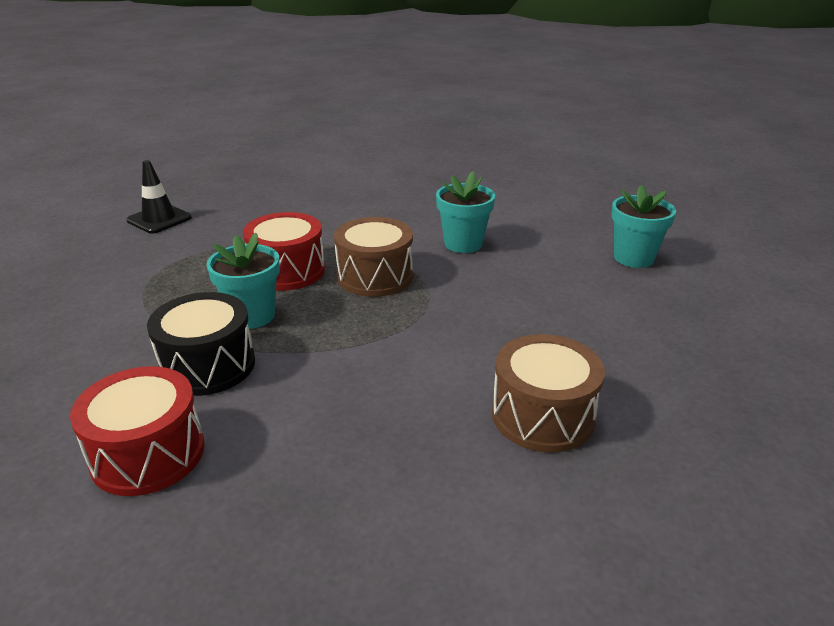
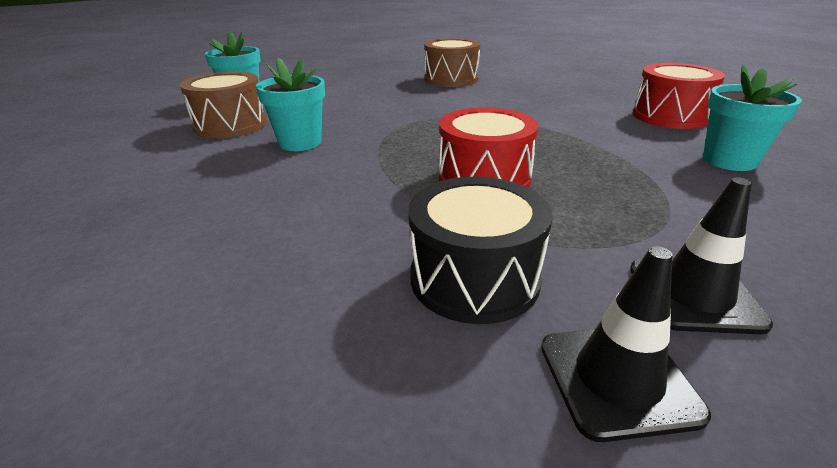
camera: 135 degrees left, 0 degrees up
black drum [147,292,255,396] -> black drum moved to [408,177,553,324]
turquoise flower pot [206,233,280,329] -> turquoise flower pot moved to [703,64,802,171]
brown drum [334,217,413,297] -> brown drum moved to [180,72,267,138]
none -> black traffic cone [630,177,773,334]

